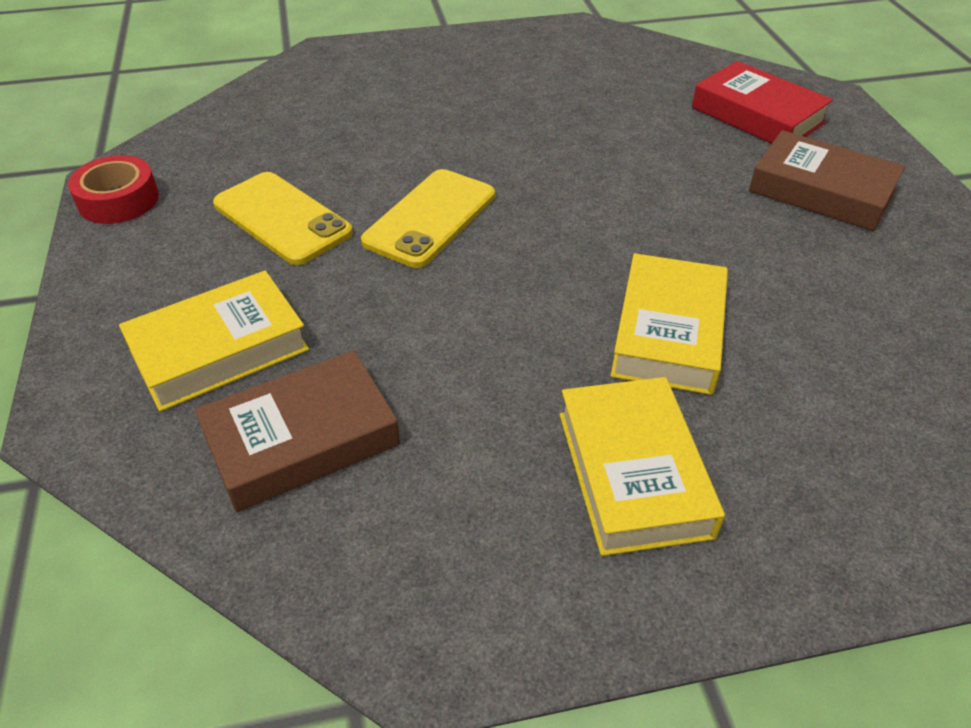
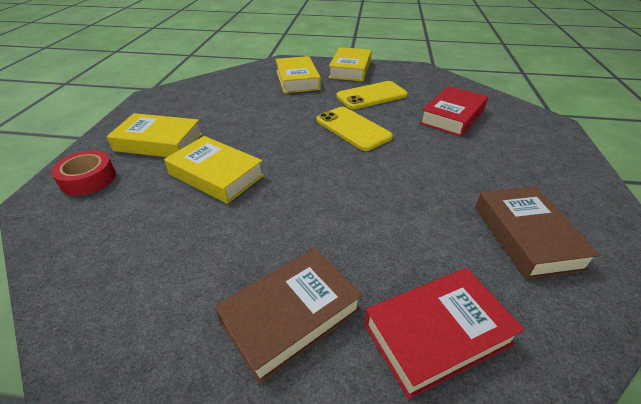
camera: 110 degrees right, 5 degrees down
red tape [68,155,159,224] -> red tape moved to [51,150,116,196]
brown book [195,350,400,512] -> brown book moved to [475,186,600,279]
none -> yellow book [329,47,372,82]
none -> red book [420,86,488,137]

